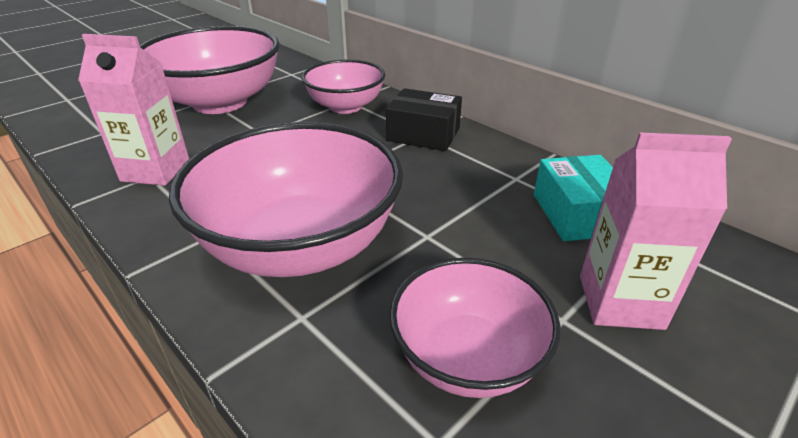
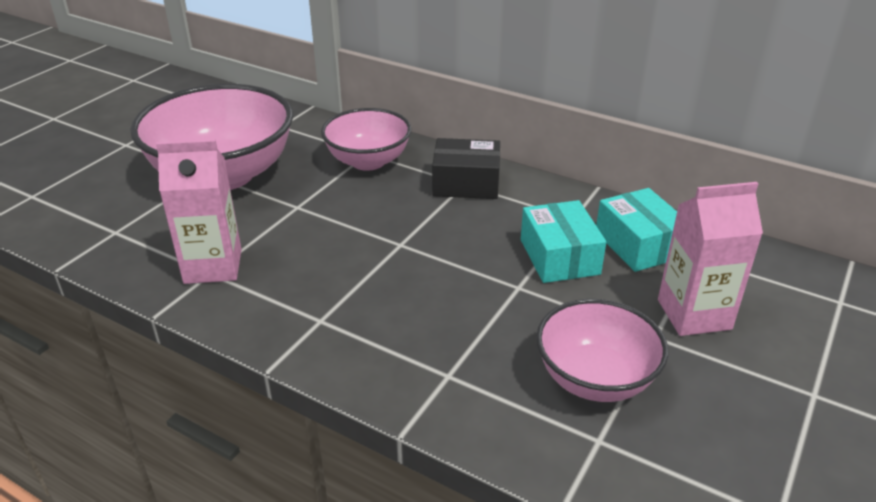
camera: 15 degrees left, 0 degrees up
pink bowl [169,122,403,277] -> none
none -> turquoise box [521,200,606,283]

